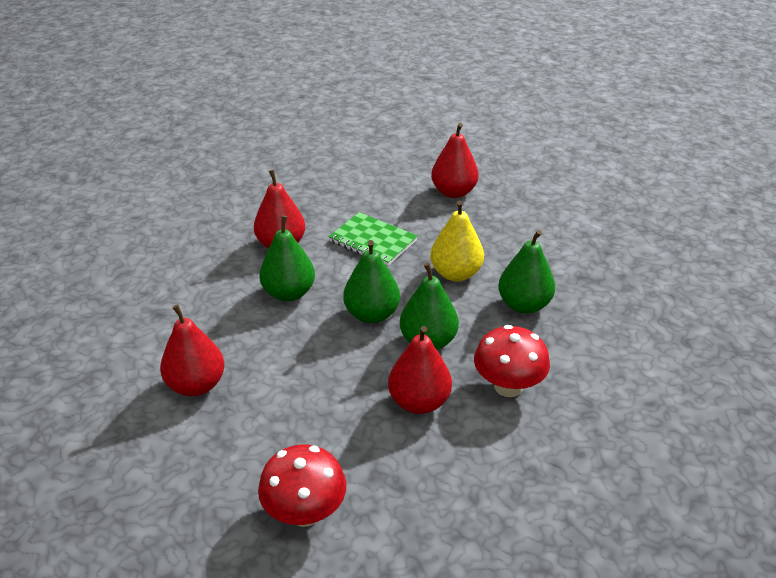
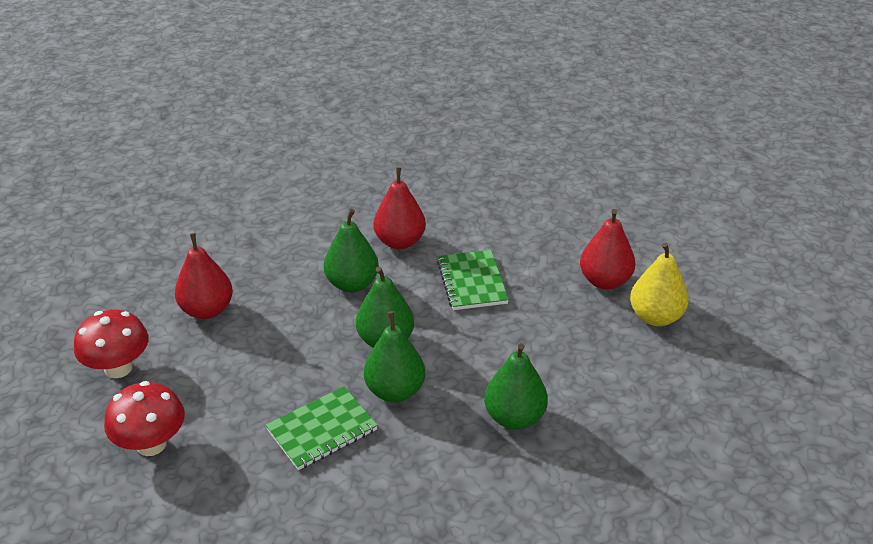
camera: 45 degrees right, 0 degrees up
red pear [388,326,452,414] -> green notebook [266,386,378,470]
yellow pear [430,201,484,281] -> yellow pear moved to [630,242,689,326]
red mushroom [474,325,550,397] -> red mushroom moved to [74,310,149,378]

